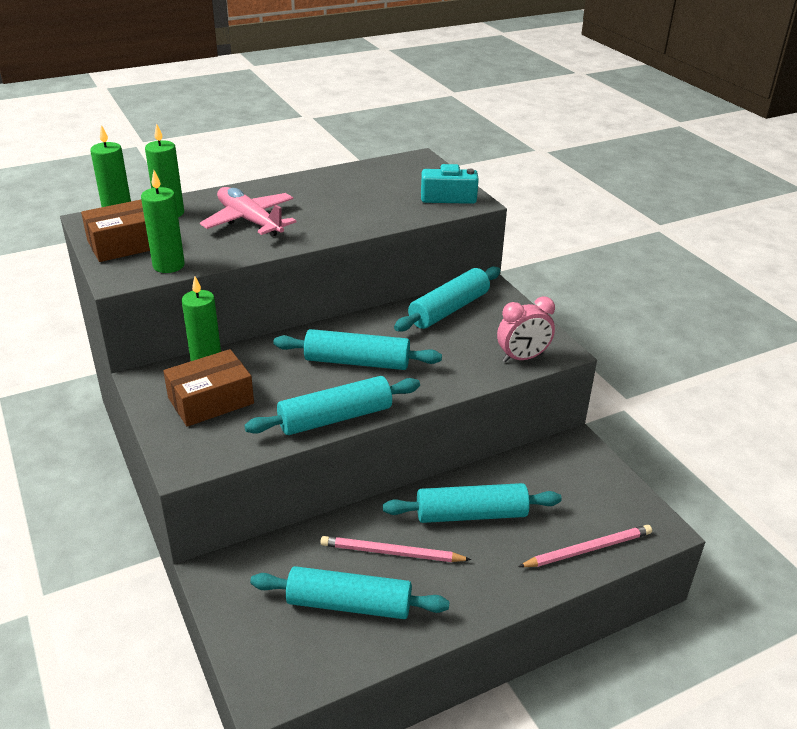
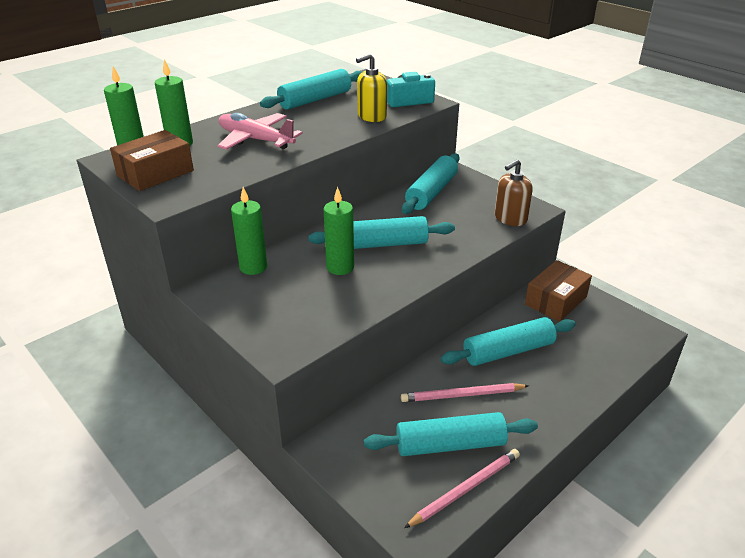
camera: 15 degrees left, 0 degrees up
green candle [141,170,185,273] -> green candle moved to [324,187,354,275]
brown box [163,349,254,427] -> brown box moved to [525,260,592,322]
turquoise rolling pin [244,376,420,435] -> turquoise rolling pin moved to [260,69,362,110]
pink clock [497,297,555,362] -> brown soap dispenser [495,159,533,226]
pink pencil [518,525,652,567] -> pink pencil moved to [404,449,520,528]
none -> yellow soap dispenser [356,54,387,122]

